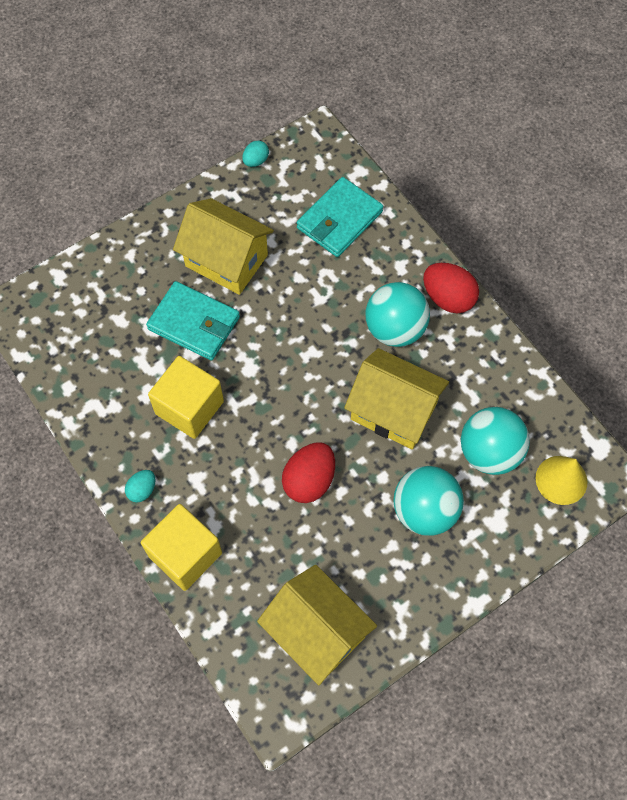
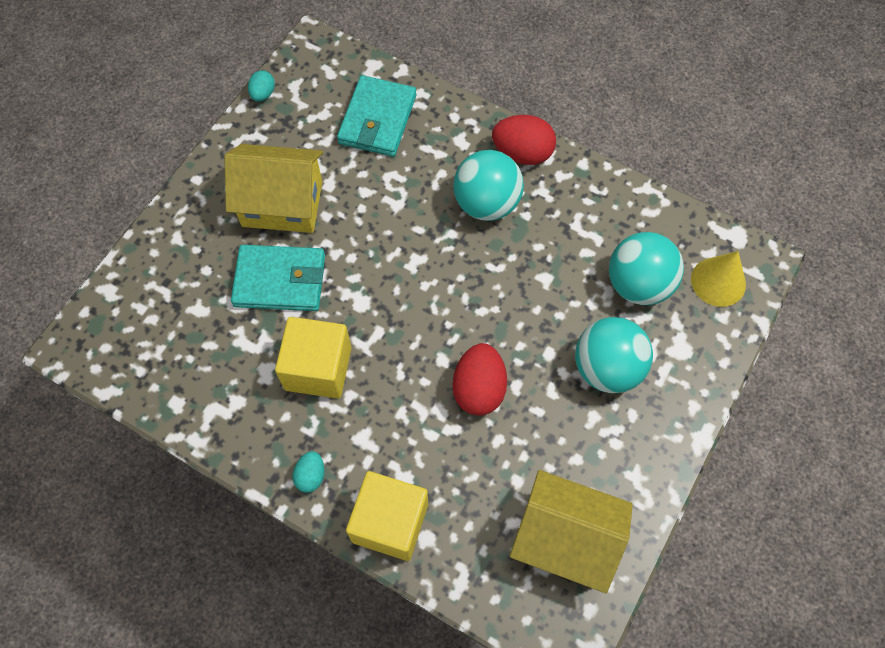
camera: 25 degrees left, 0 degrees up
yellow house [344,348,449,450] -> none

